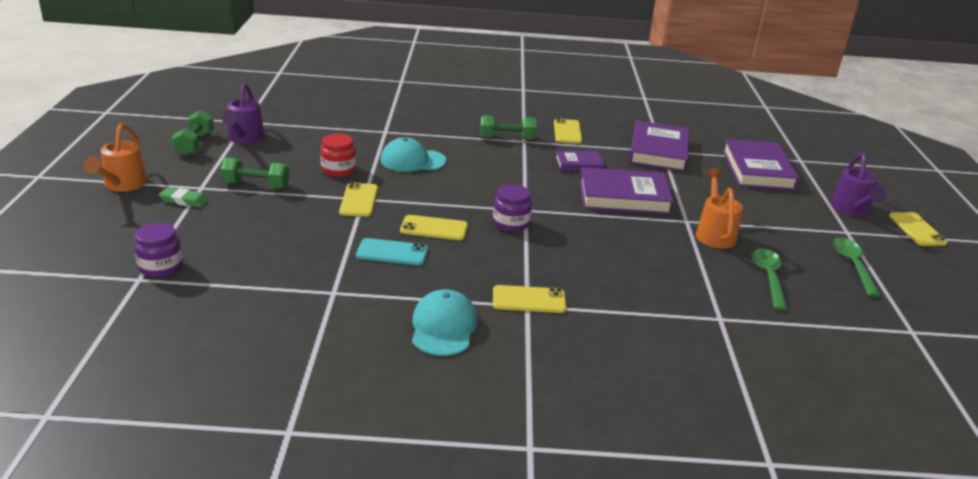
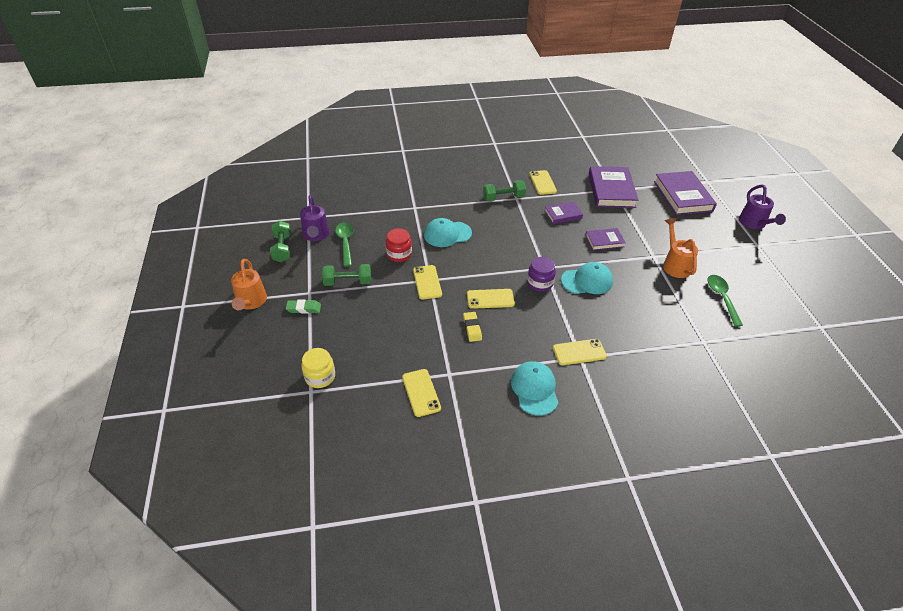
camera: 10 degrees left, 15 degrees up
purple jar [134,223,183,277] -> yellow jar [301,348,335,388]
turquoise phone [356,238,428,266] -> yellow eraser [463,312,482,342]
purple book [580,167,674,215] -> purple book [585,228,626,251], size x0.55
green spoon [833,238,881,297] -> green spoon moved to [335,222,353,267]
yellow phone [889,212,947,246] -> yellow phone moved to [402,369,441,417]
none -> turquoise cap [561,262,613,294]

